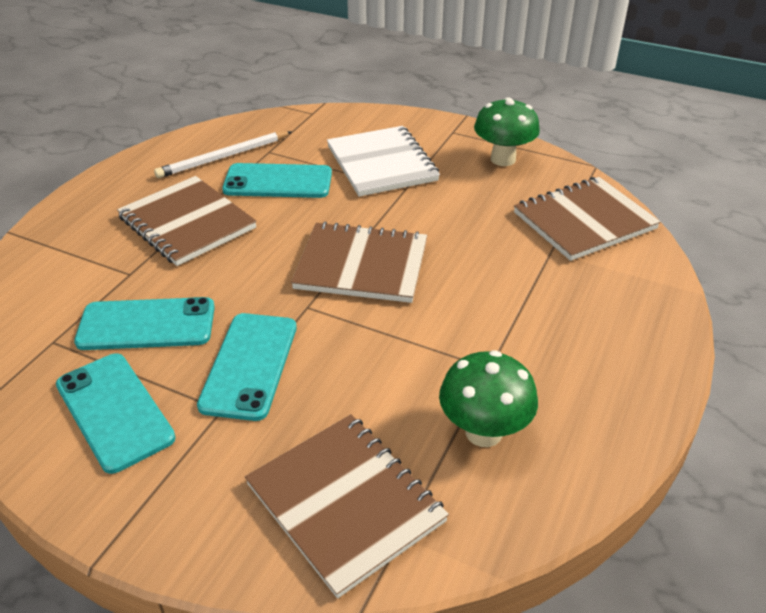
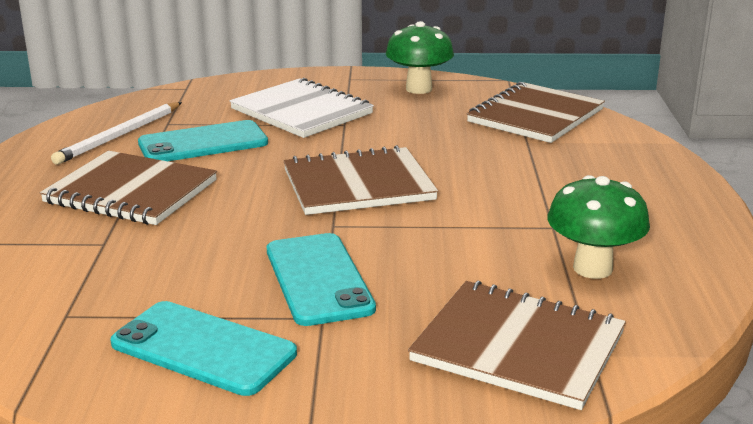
camera: 25 degrees left, 15 degrees down
turquoise phone [74,297,215,350] -> none

